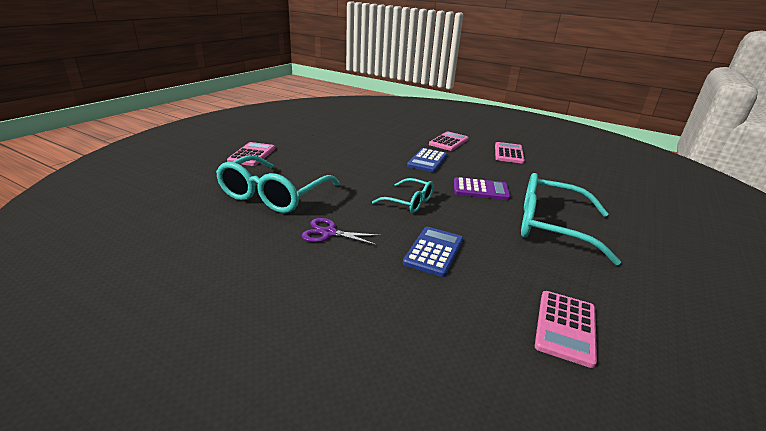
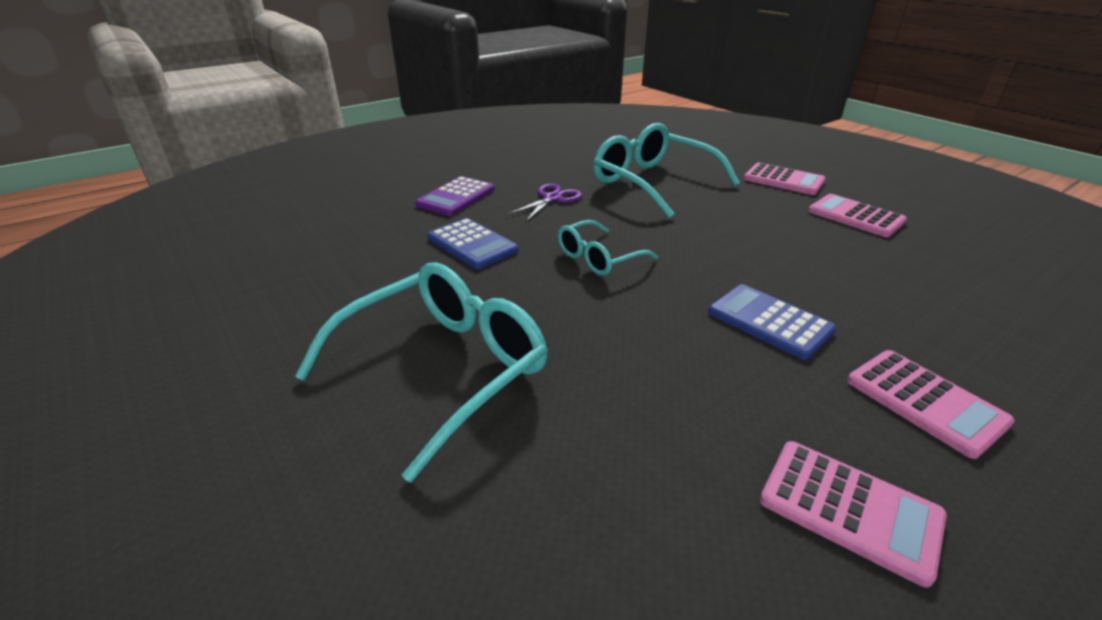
camera: 115 degrees right, 5 degrees up
purple calculator [454,177,511,200] -> purple calculator moved to [415,176,495,216]
pink calculator [535,291,597,368] -> pink calculator moved to [808,194,907,237]

